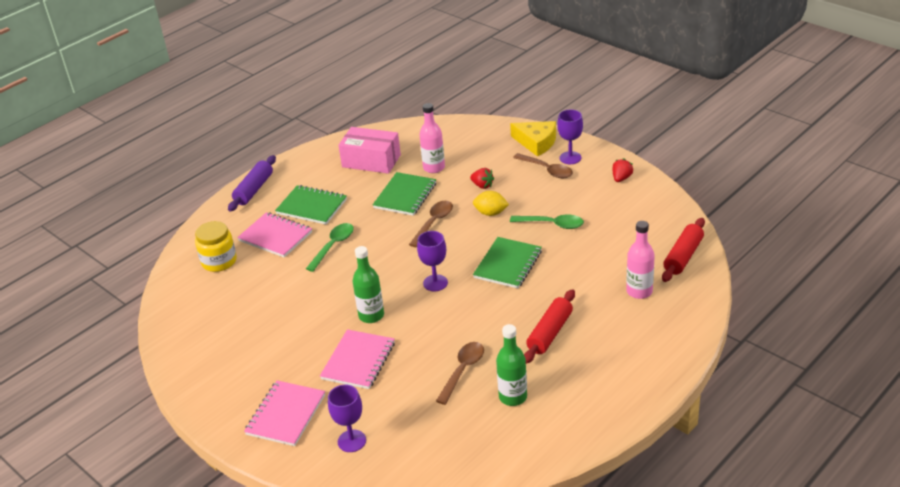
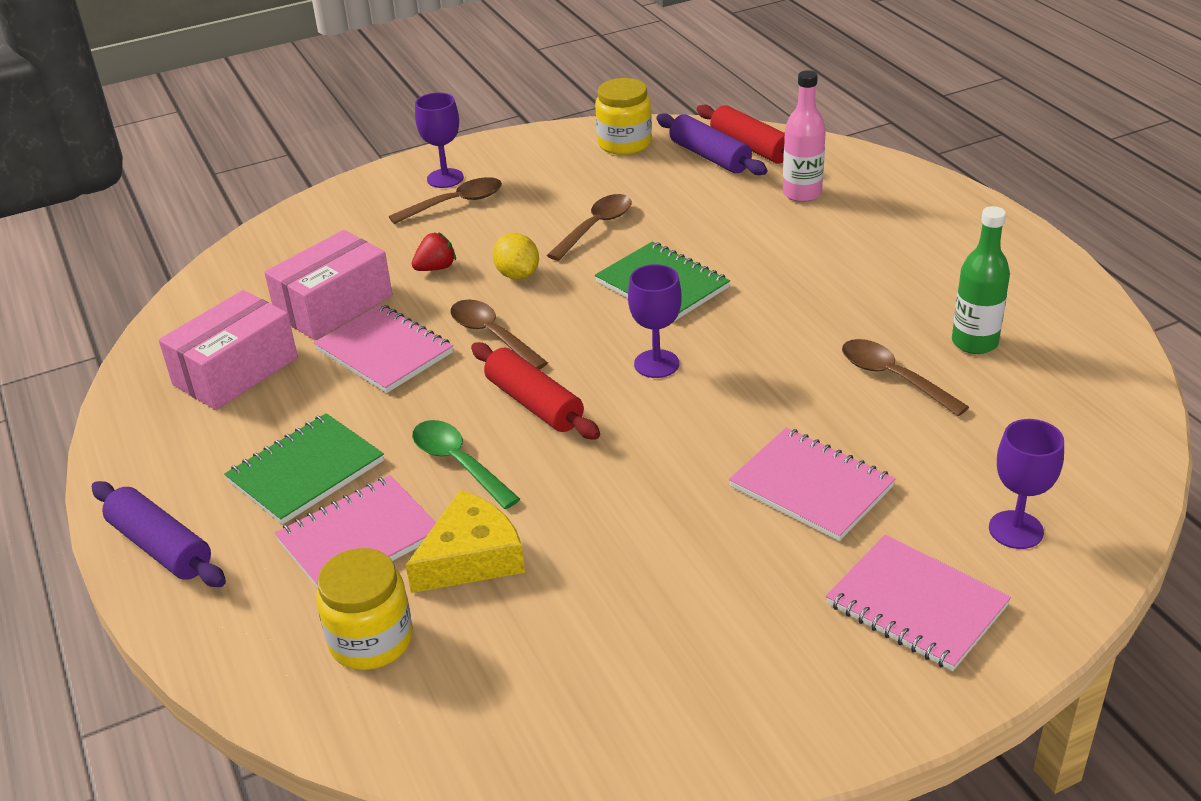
camera: 70 degrees left, 0 degrees up
green bottle [353,246,384,323] -> none
green notebook [373,172,436,216] -> pink notebook [314,304,453,393]
pink bottle [419,103,445,173] -> pink box [264,230,393,340]
yellow lemon [473,191,509,216] -> yellow lemon turned 60 degrees counterclockwise [493,233,539,280]
yellow cheese [510,121,556,157] -> yellow cheese moved to [406,490,525,593]
green spoon [510,215,584,229] -> brown spoon [547,194,632,261]
red rolling pin [524,289,575,364] -> red rolling pin moved to [471,342,600,440]
red strawberry [612,158,633,182] -> none
none -> yellow jar [595,78,652,155]
none -> purple rolling pin [656,113,767,175]

